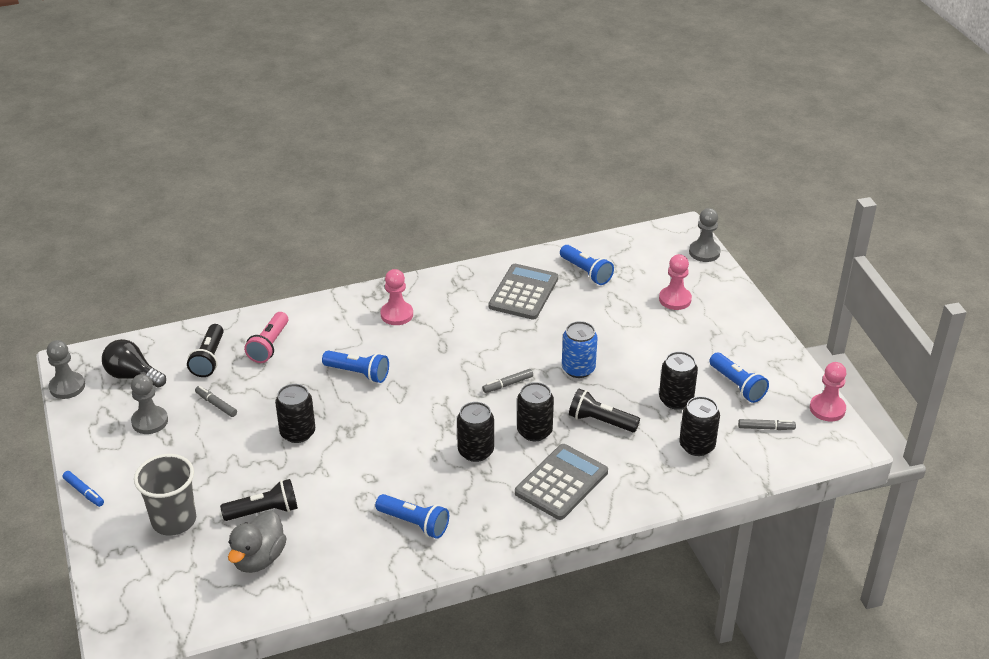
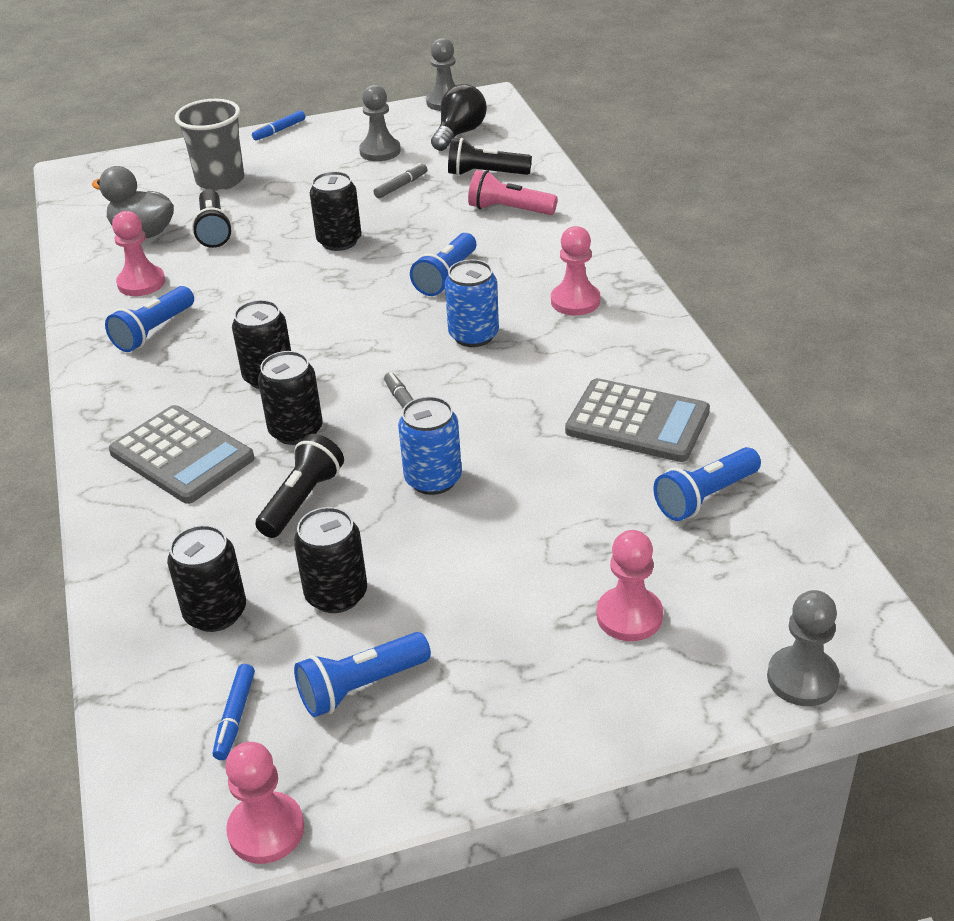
camera: 95 degrees right, 0 degrees up
grey marker [738,419,796,430] -> blue marker [213,664,255,760]
none -> pink pawn [112,211,165,296]
none -> blue can [445,259,499,347]

